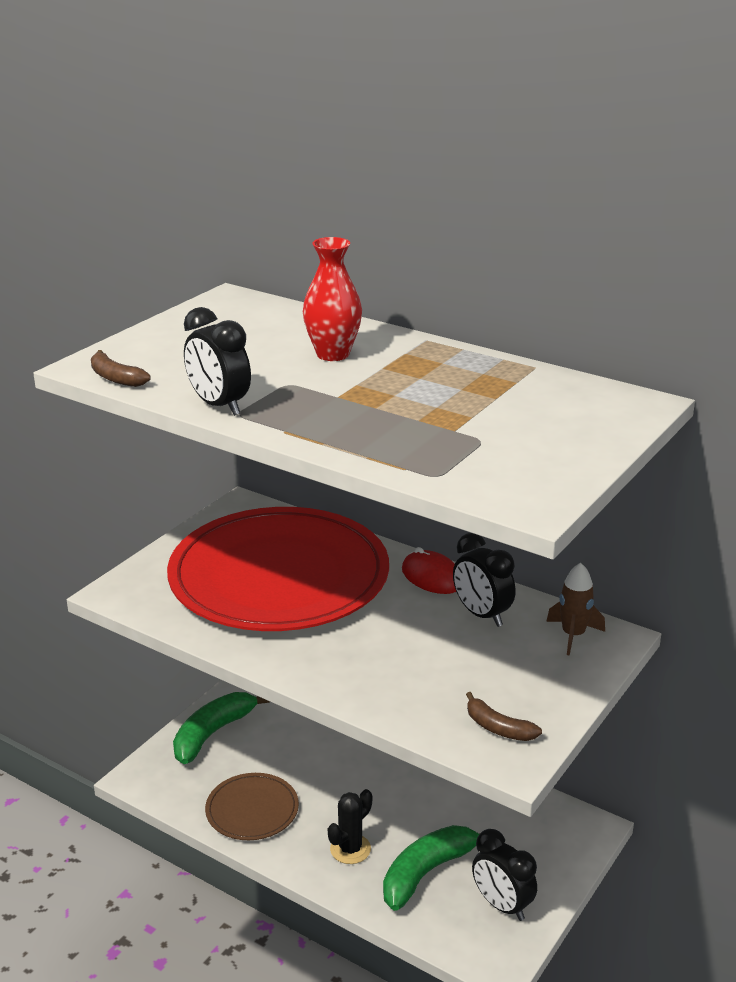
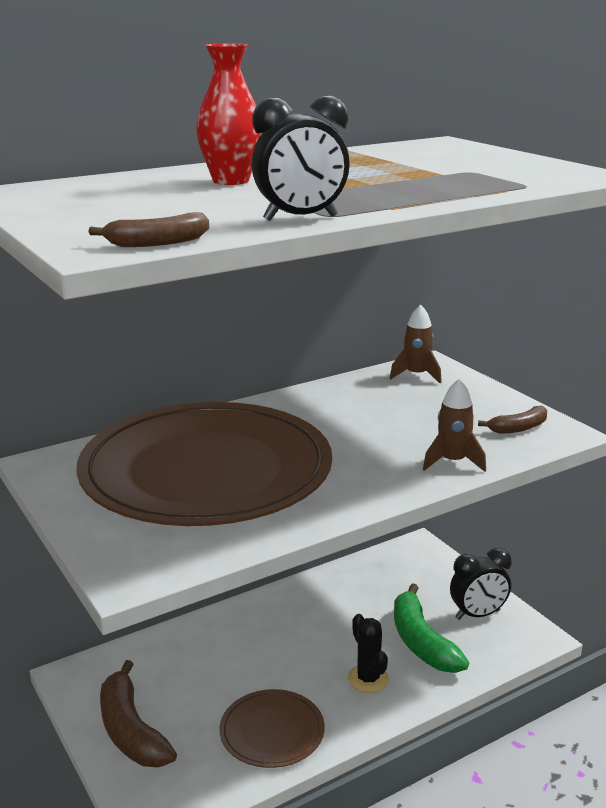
camera: 65 degrees left, 5 degrees down
red plate [167,507,389,631] -> brown plate [76,402,332,526]
green banana [173,692,270,764] -> brown banana [100,660,177,767]
red mouse [402,547,456,594] -> none
black clock [453,533,516,627] -> none
none -> brown rocket [423,379,486,472]

